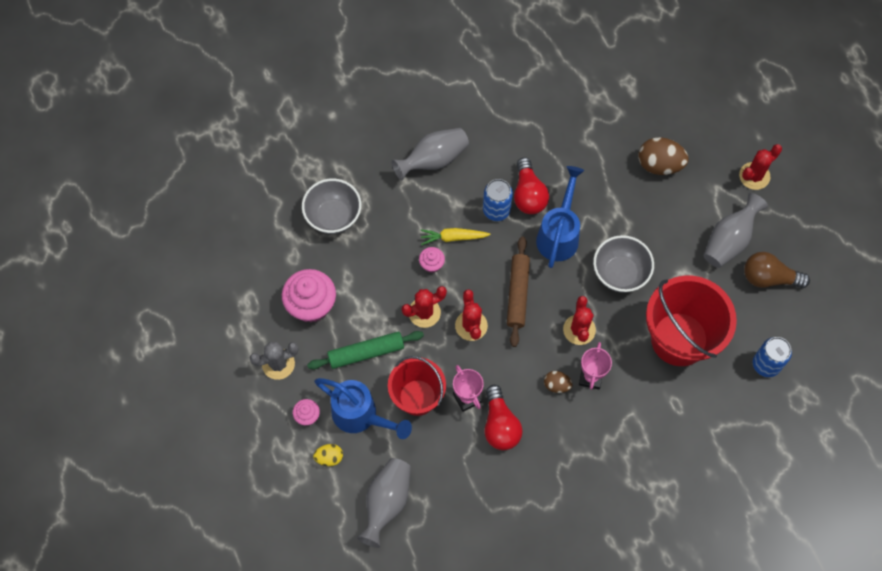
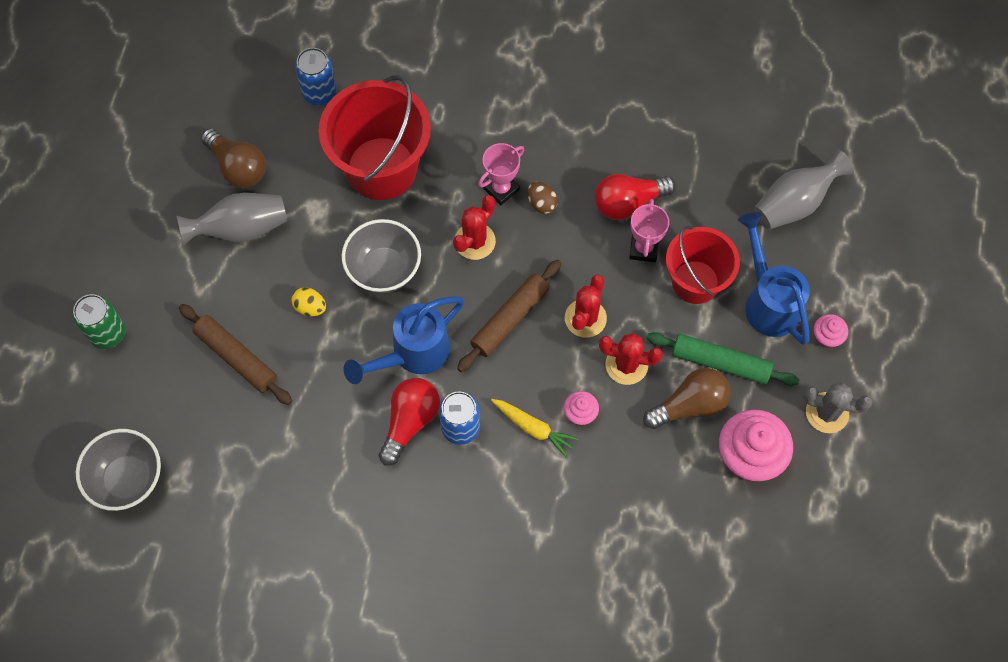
camera: 145 degrees left, 0 degrees up
grey bowl [302,179,362,234] -> grey bowl moved to [76,429,161,511]
yellow egg [313,444,343,466] -> yellow egg moved to [291,287,326,316]
grey vase [391,128,469,180] -> none
red light bulb [484,385,523,450] -> red light bulb turned 135 degrees counterclockwise [595,174,676,220]
brown egg [638,137,689,175] -> brown rolling pin [179,304,292,405]
red cactus [739,144,782,190] -> none
none -> green can [73,294,125,349]
none -> brown light bulb [643,368,731,429]

